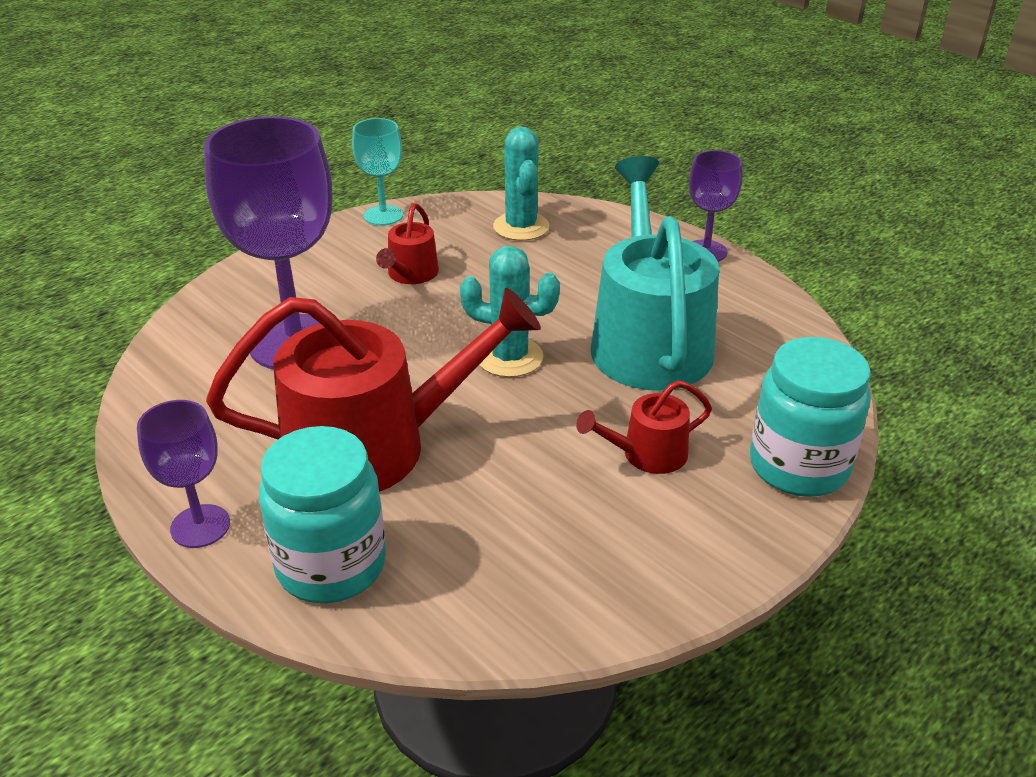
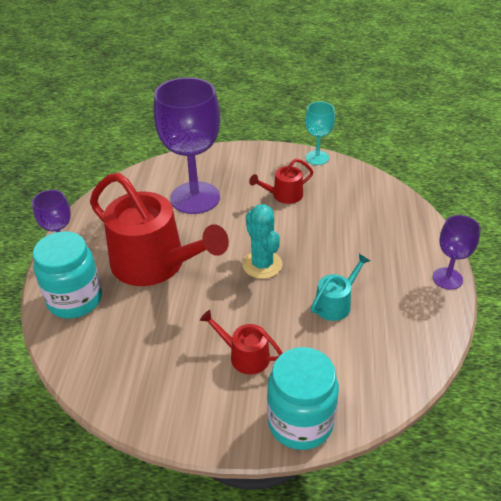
camera: 50 degrees right, 5 degrees up
turquoise cactus [493,127,549,241] -> none
turquoise watering can [591,156,719,391] -> turquoise watering can [311,254,370,321], size x0.46

